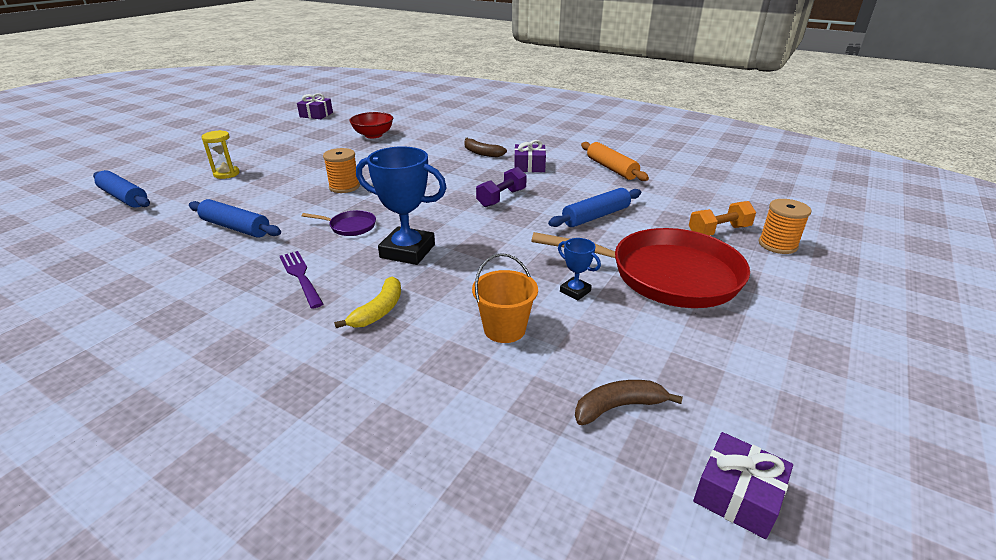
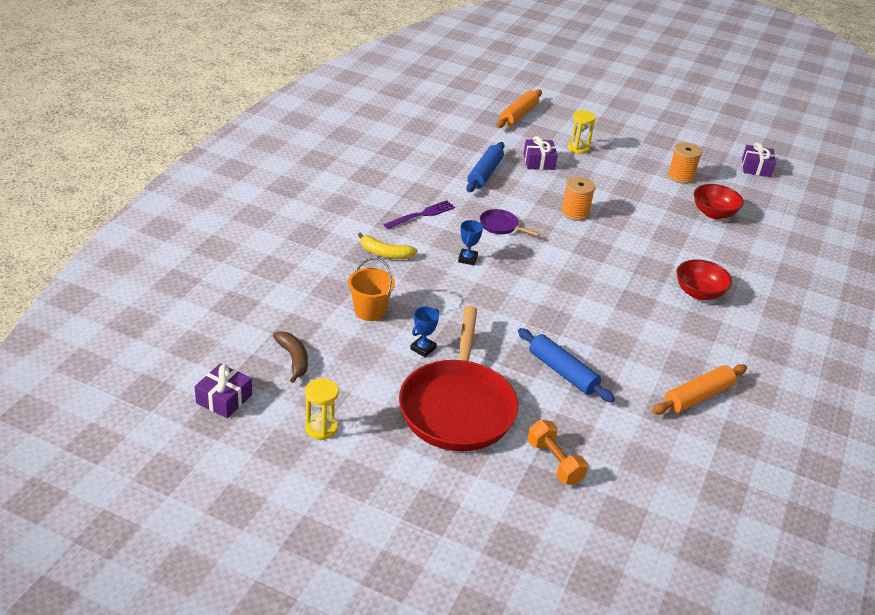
camera: 80 degrees right, 5 degrees up
blue rolling pin [93,170,150,208] -> orange rolling pin [496,89,542,128]
purple pan [302,210,376,236] -> purple pan turned 120 degrees clockwise [480,209,540,236]
blue trophy [356,146,447,265] -> blue trophy [458,220,483,265], size x0.48
brown banana [464,138,507,157] -> red bowl [677,259,732,300]
purple dumbbell [476,167,527,207] -> none
purple gift [514,140,546,172] -> purple gift moved to [524,136,558,170]
orange spool [759,199,811,254] -> orange spool moved to [668,143,702,184]
none -> yellow hourglass [305,378,339,440]

